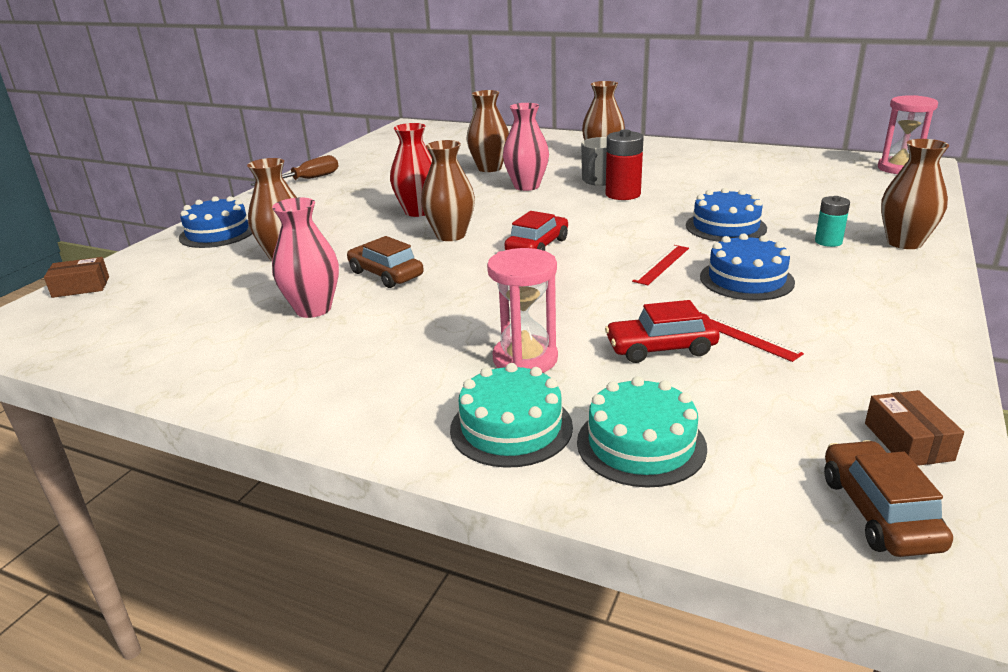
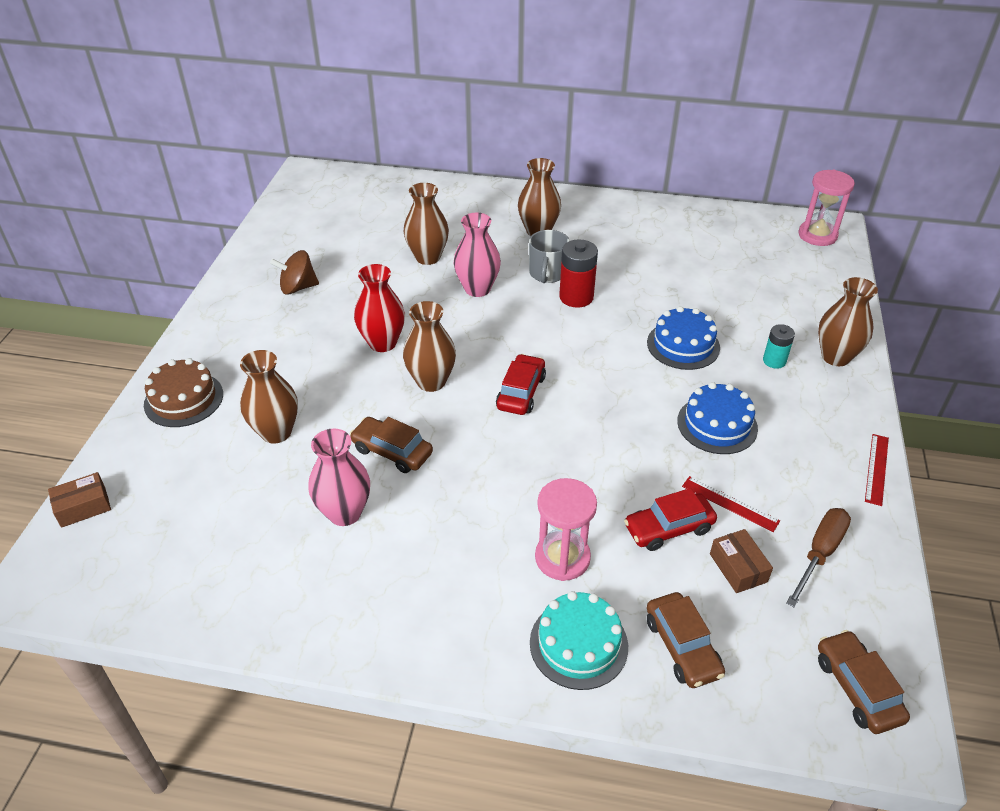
camera: 15 degrees left, 15 degrees up
blue cake [179,196,252,248] -> brown cake [144,358,223,427]
brown screwdriver [250,155,339,186] -> brown screwdriver moved to [786,508,851,607]
turquoise cake [577,376,707,488] -> brown car [647,592,725,688]
red ruler [632,245,689,285] -> red ruler moved to [865,434,889,506]
brown box [865,390,964,466] -> brown box moved to [710,529,773,593]
none -> brown spinning top [270,250,319,295]

